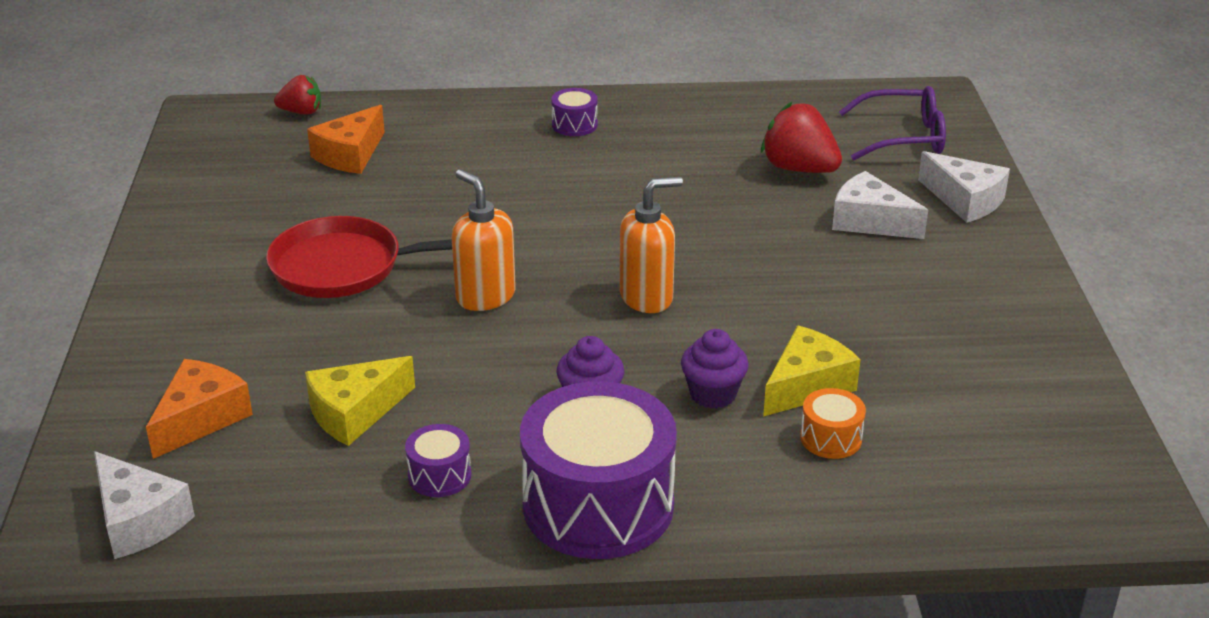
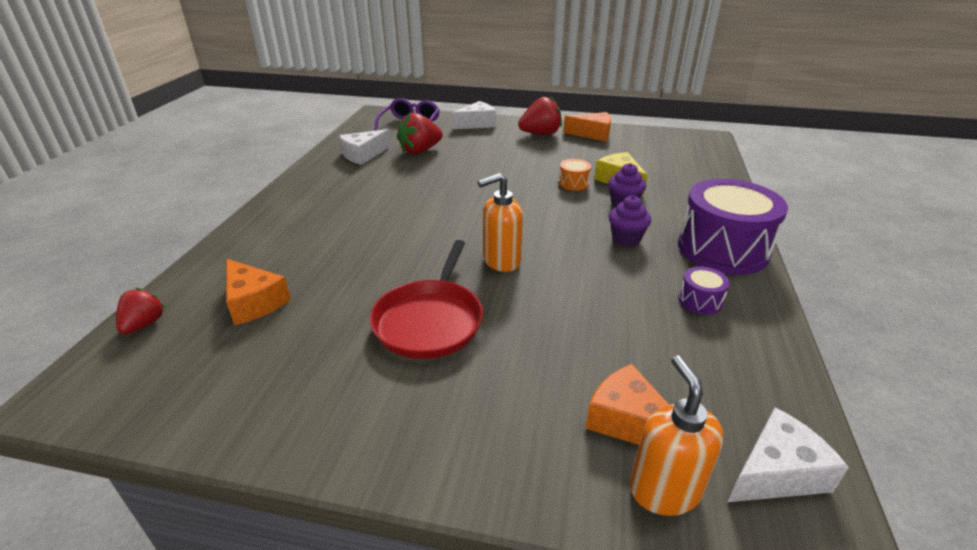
camera: 75 degrees left, 0 degrees up
yellow cheese [305,356,415,446] -> none
purple drum [551,88,598,136] -> none
orange soap dispenser [620,177,683,313] -> orange soap dispenser moved to [630,355,724,516]
orange drum [800,388,866,459] -> orange drum moved to [559,159,591,191]
white cheese [832,171,928,239] -> white cheese moved to [339,129,390,165]
none -> red strawberry [518,96,562,135]
none -> orange cheese [563,112,611,142]

